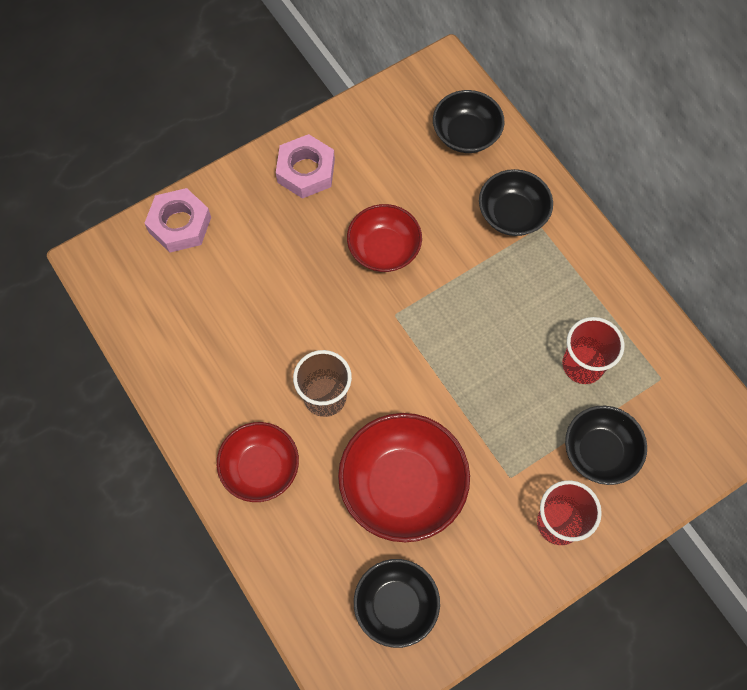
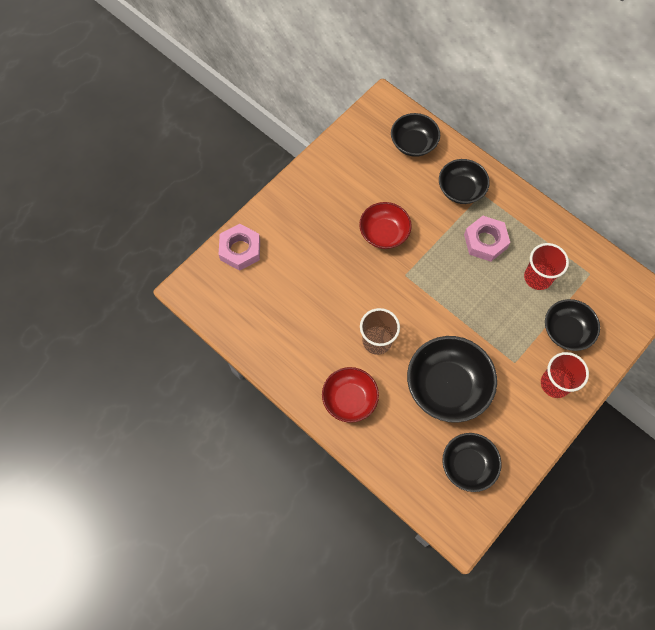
camera: 15 degrees left, 0 degrees up
pink nut [276,134,335,199] -> pink nut moved to [464,216,510,262]
red bowl [338,413,470,542] -> black bowl [407,336,497,423]

